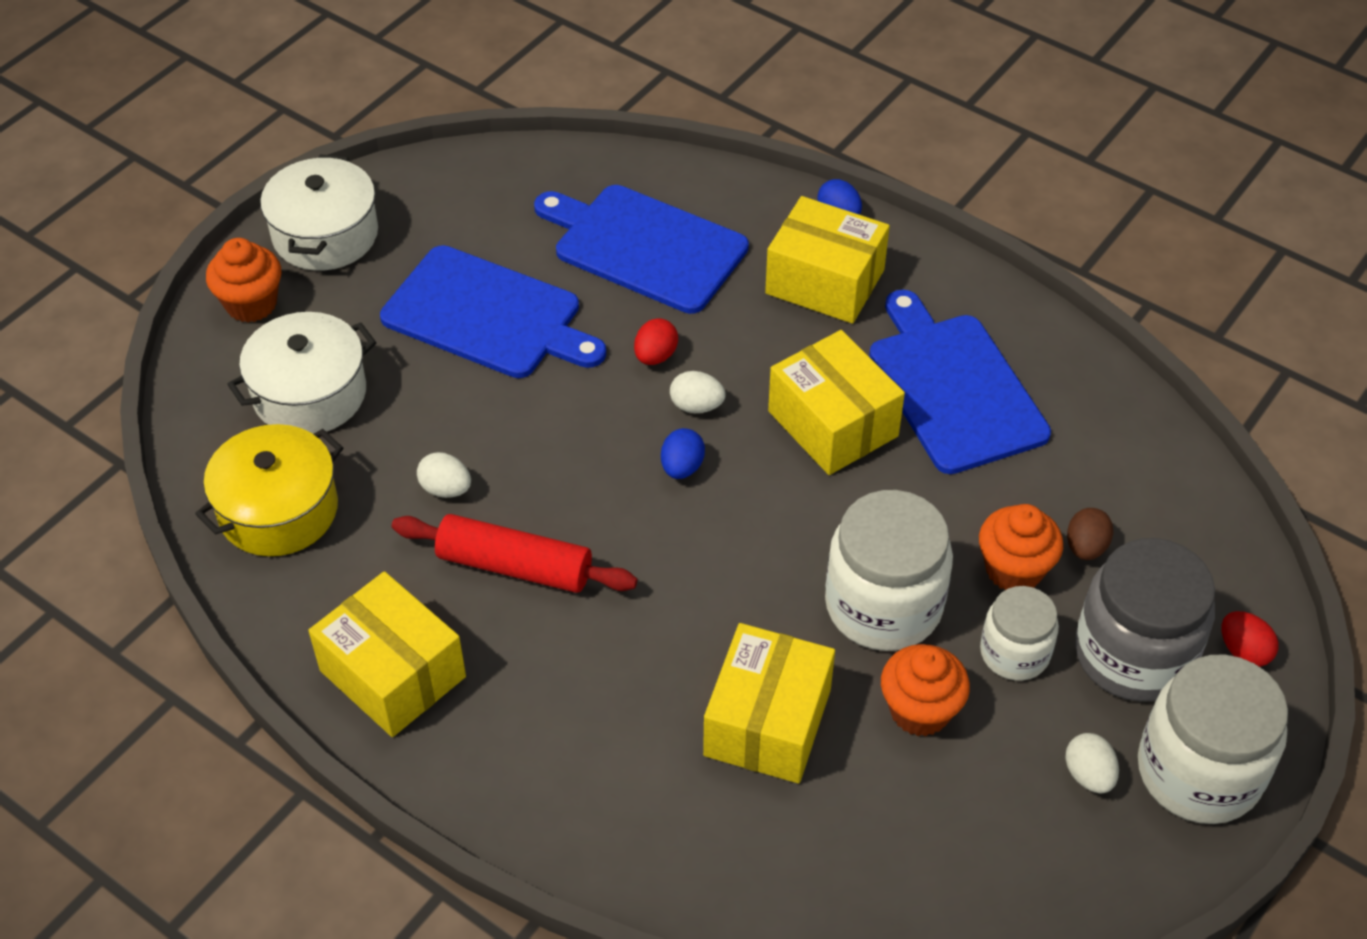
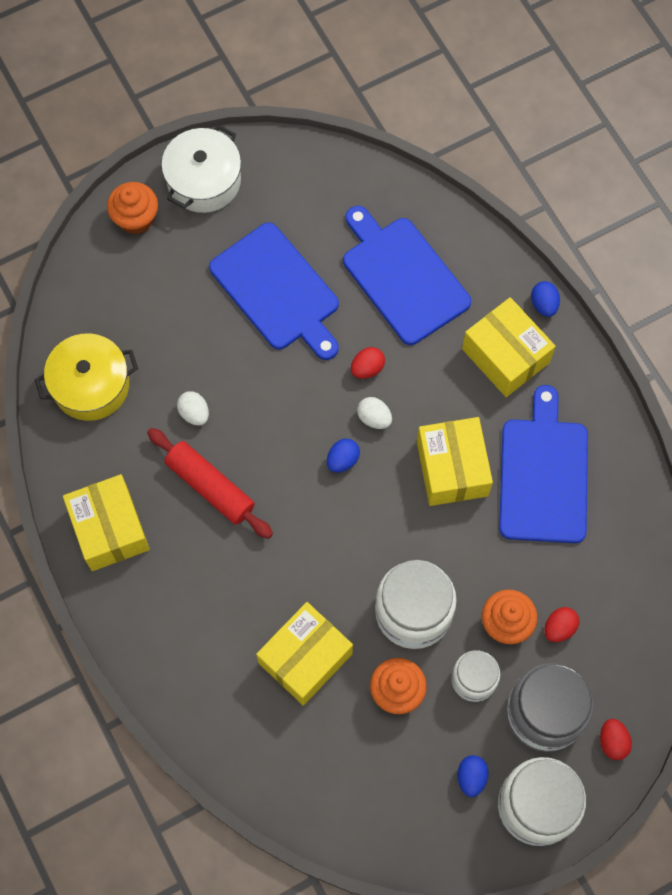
camera: 25 degrees right, 20 degrees up
white pot [227,312,376,434] -> none
white egg [1065,733,1119,793] -> blue egg [457,755,489,797]
brown egg [1067,508,1113,560] -> red egg [545,607,579,642]

